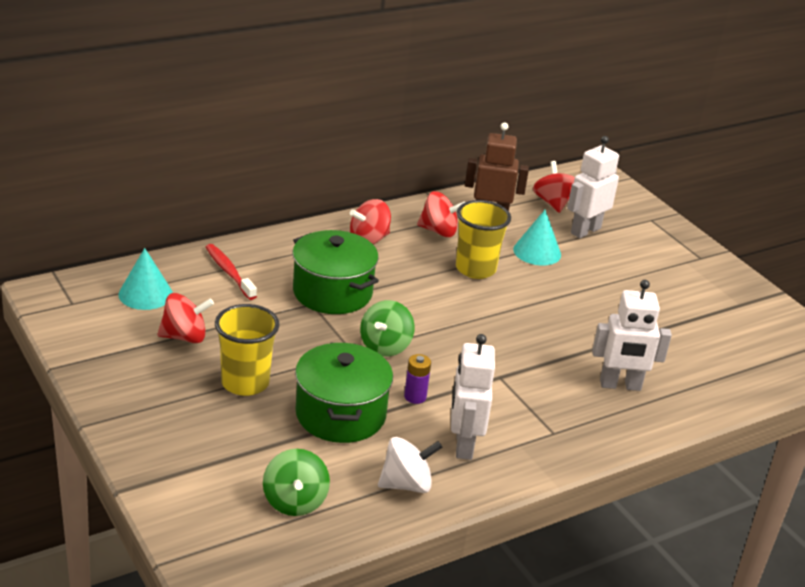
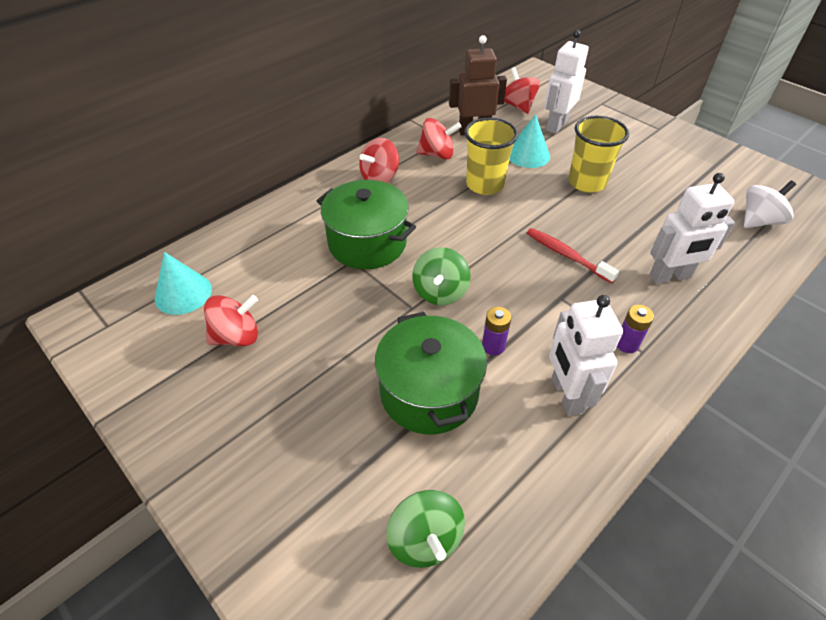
camera: 10 degrees left, 15 degrees up
red toothbrush [206,244,257,300] -> red toothbrush moved to [527,228,619,284]
yellow cup [215,304,280,396] -> yellow cup moved to [568,116,629,193]
white spinning top [378,437,442,493] -> white spinning top moved to [744,181,796,228]
none -> purple battery [617,305,654,353]

